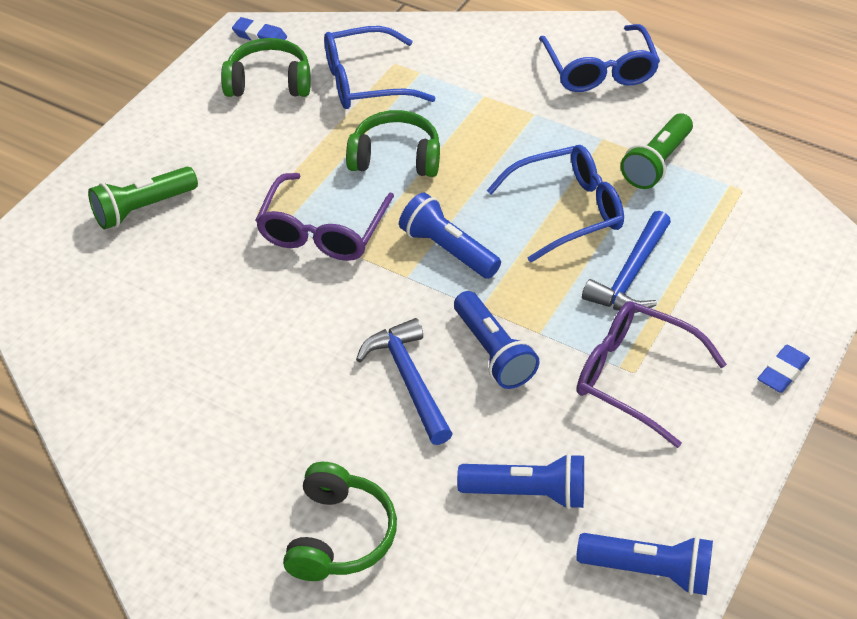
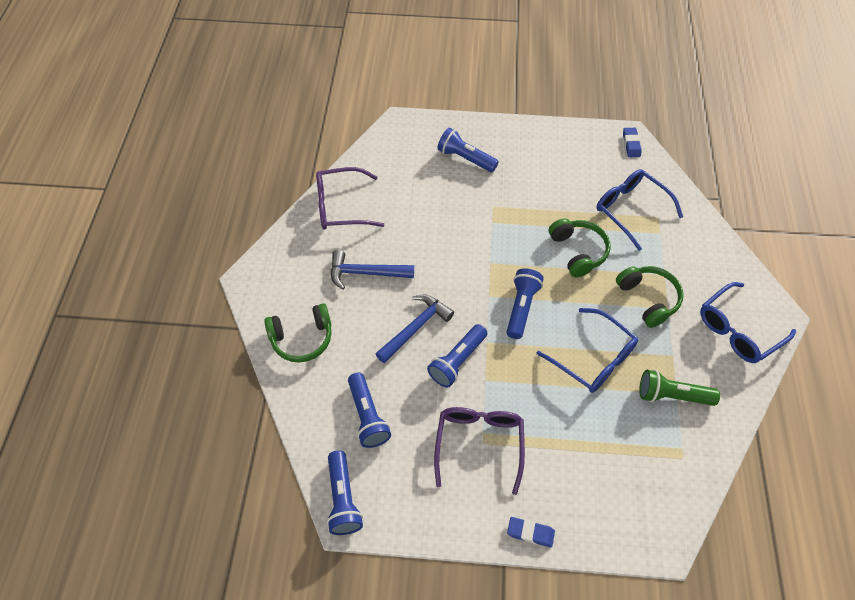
camera: 65 degrees right, 10 degrees up
green flashlight [88,167,198,230] -> blue flashlight [437,128,499,172]
green headphones [221,38,311,97] -> green headphones moved to [616,266,683,328]
purple glasses [255,173,394,261] -> purple glasses moved to [316,167,384,229]
blue hammer [582,211,671,313] -> blue hammer moved to [331,250,414,290]

